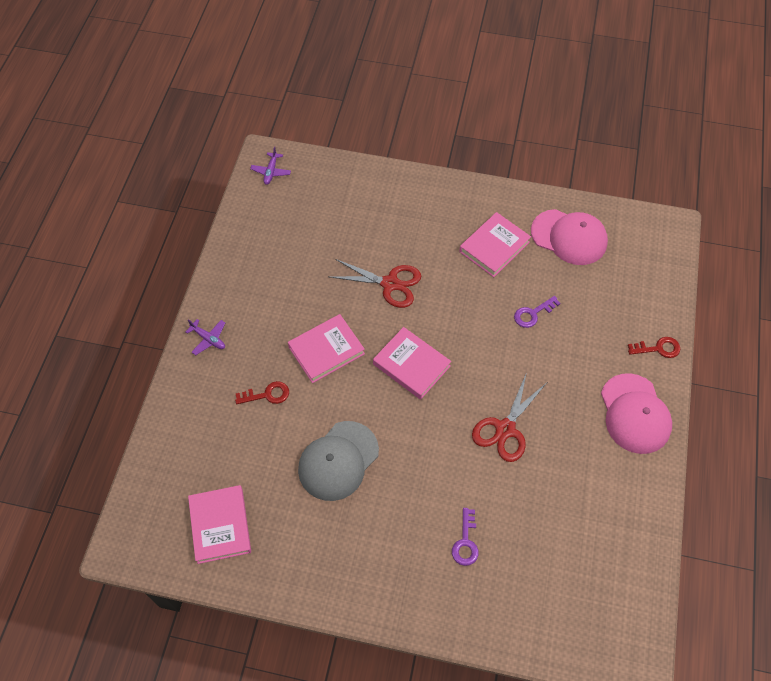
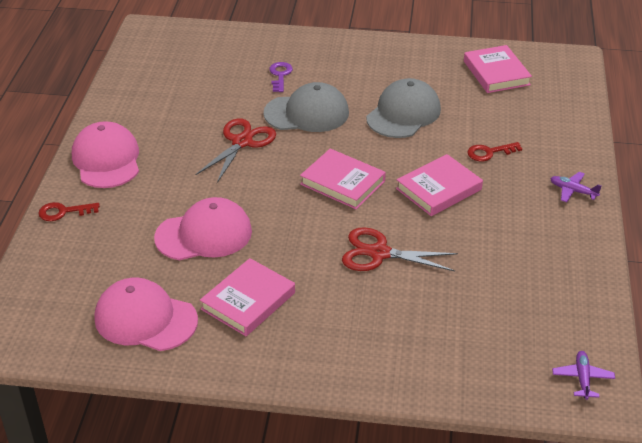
camera: 175 degrees right, 20 degrees down
purple key [514,296,560,328] -> pink cap [154,197,252,260]
none -> grey cap [263,82,349,132]

